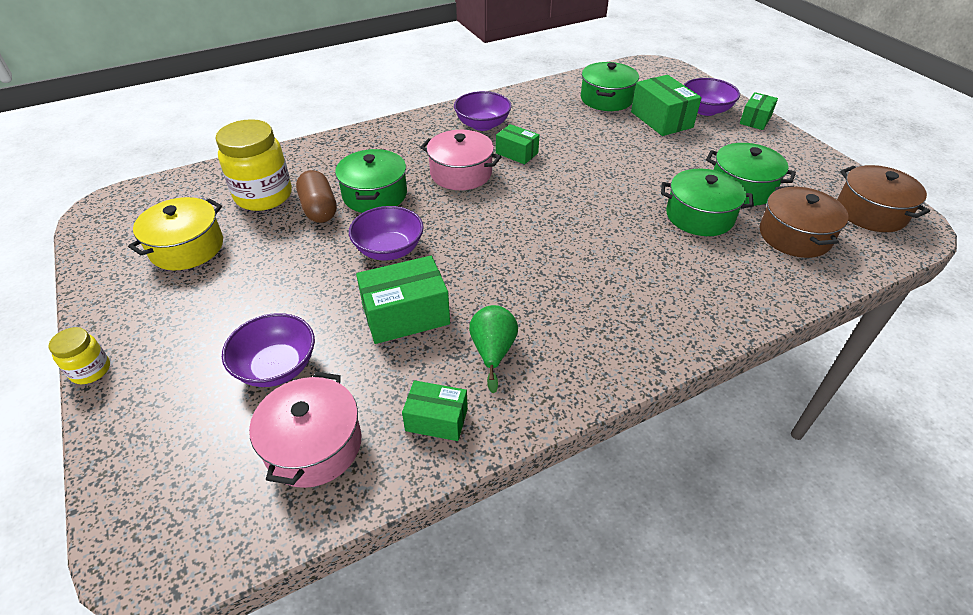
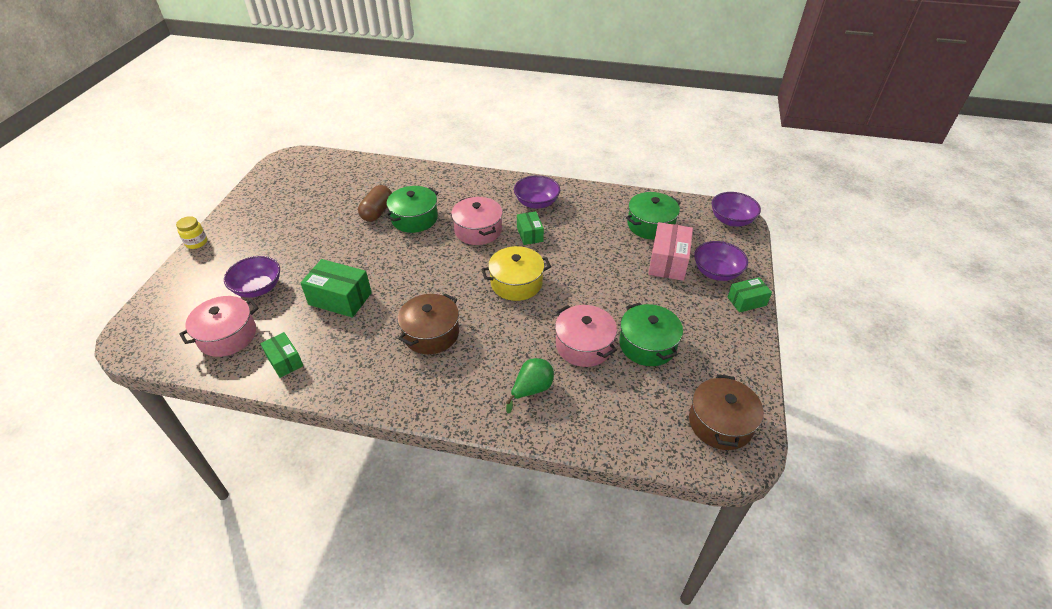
camera: 40 degrees right, 0 degrees up
yellow pot [128,197,223,270] -> yellow pot moved to [482,246,551,301]
yellow jar [216,119,292,211] -> none
purple bowl [349,206,424,260] -> purple bowl moved to [712,192,761,227]
green pear [469,305,518,394] -> green pear moved to [506,358,554,414]
green box [631,75,702,136] -> pink box [648,222,693,281]
green pot [661,169,754,236] -> pink pot [555,305,617,367]
brown pot [760,186,849,258] -> brown pot moved to [398,293,459,354]

